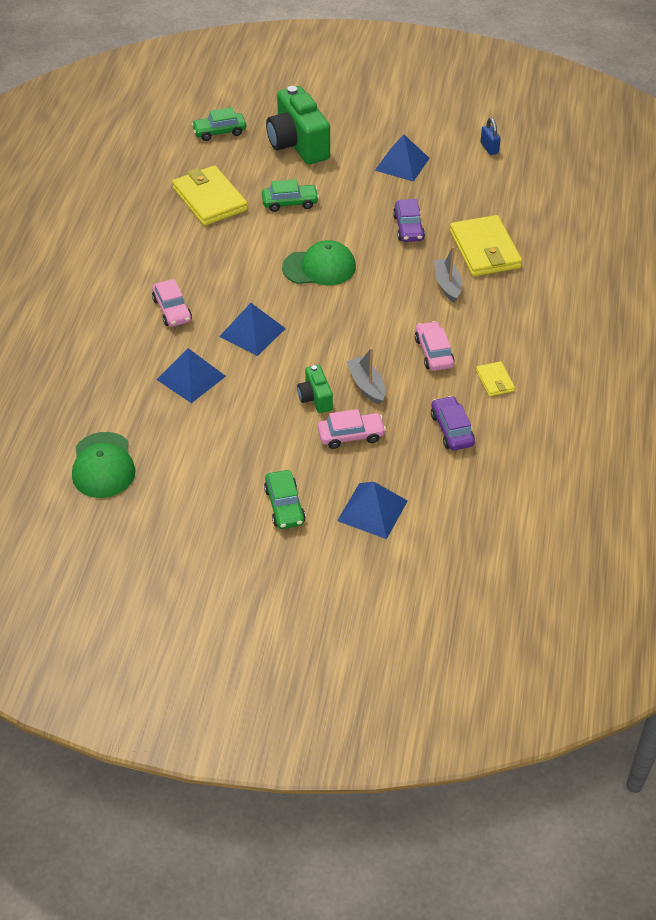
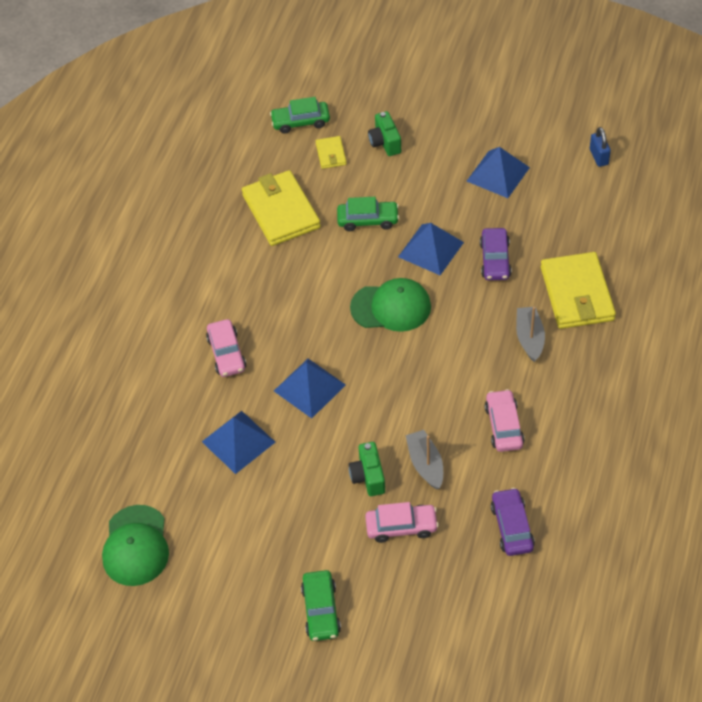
camera: 10 degrees right, 5 degrees up
green camera [266,86,330,164] -> green camera [368,111,401,156], size x0.49
blue pyramid [337,482,408,539] -> blue pyramid moved to [398,223,464,275]
yellow wallet [476,361,515,396] -> yellow wallet moved to [316,136,347,169]

